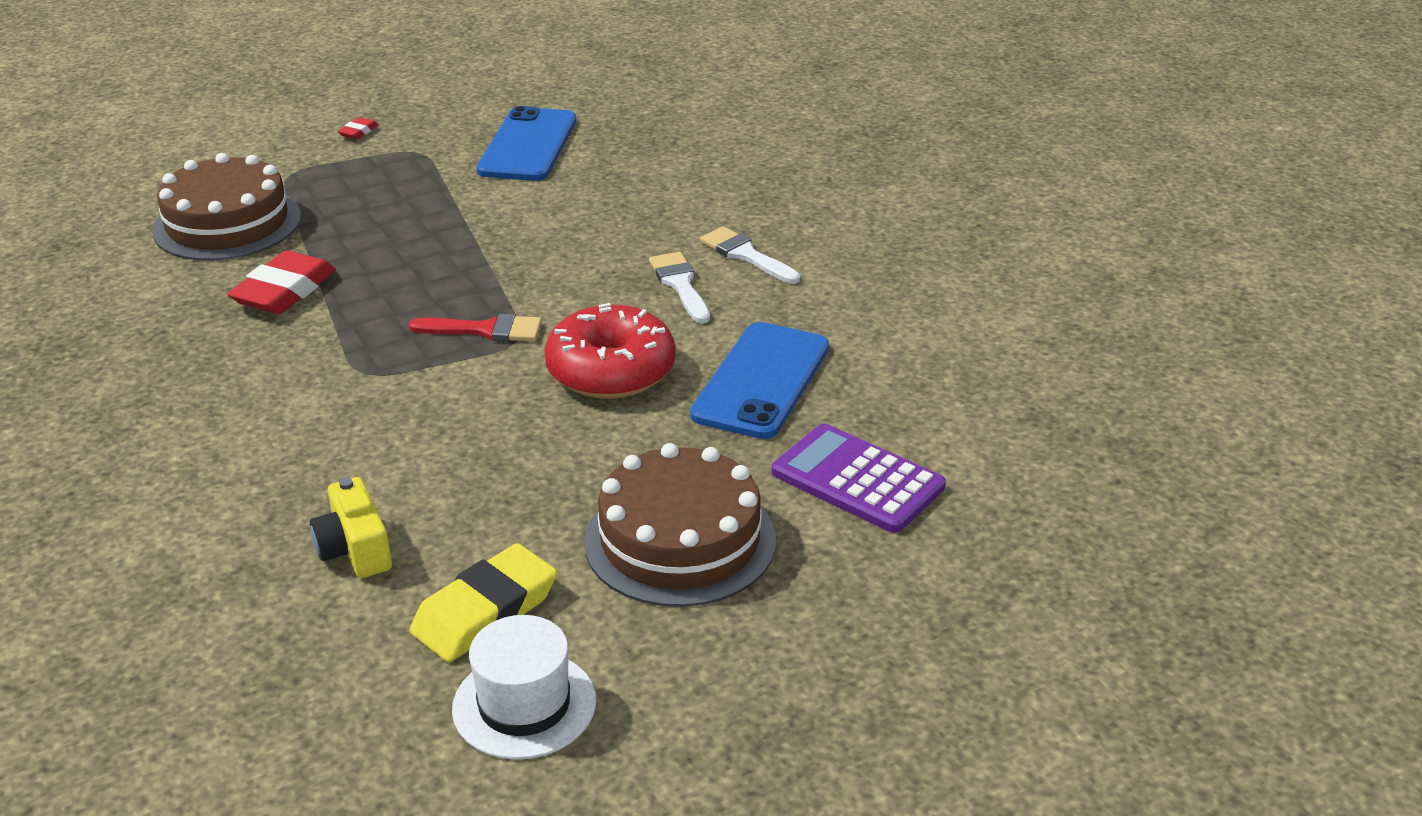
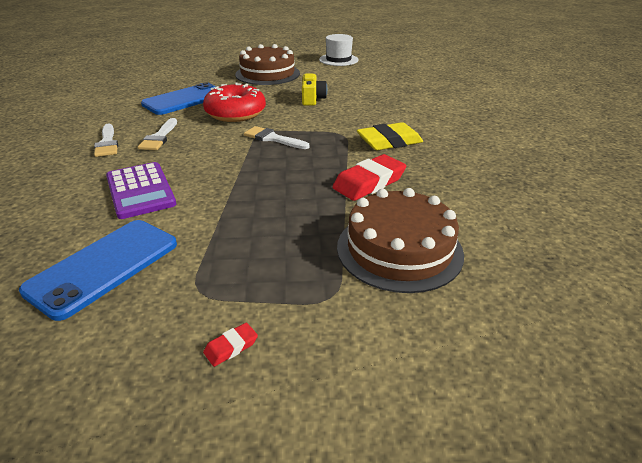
camera: 155 degrees left, 0 degrees up
yellow camera [310,477,392,578] -> yellow camera moved to [302,74,327,106]
red brush [409,314,542,342] -> white brush [244,126,310,149]
yellow eraser [410,543,557,662] -> yellow eraser moved to [357,122,423,150]
purple calculator [772,424,946,533] -> purple calculator moved to [106,162,176,219]

